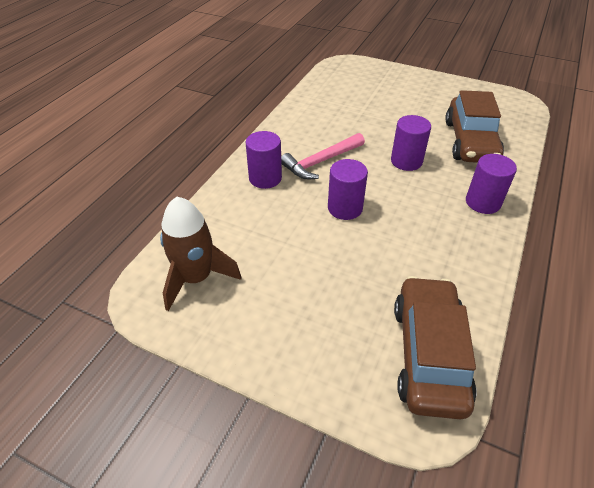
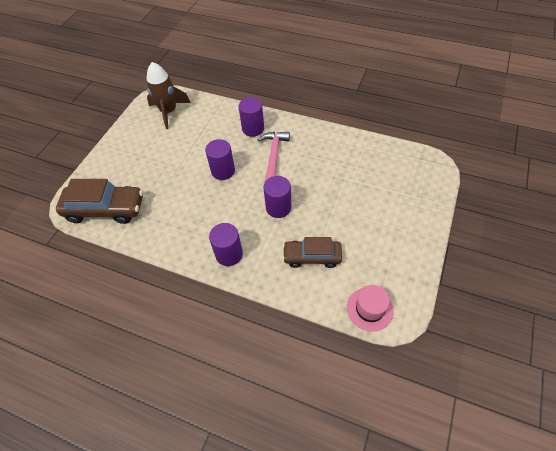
camera: 90 degrees right, 10 degrees up
pink hammer [281,133,365,179] -> pink hammer turned 45 degrees clockwise [258,132,290,181]
brown car [445,90,504,163] -> brown car [282,237,342,268], size x0.65
none -> pink hat [347,285,394,331]

